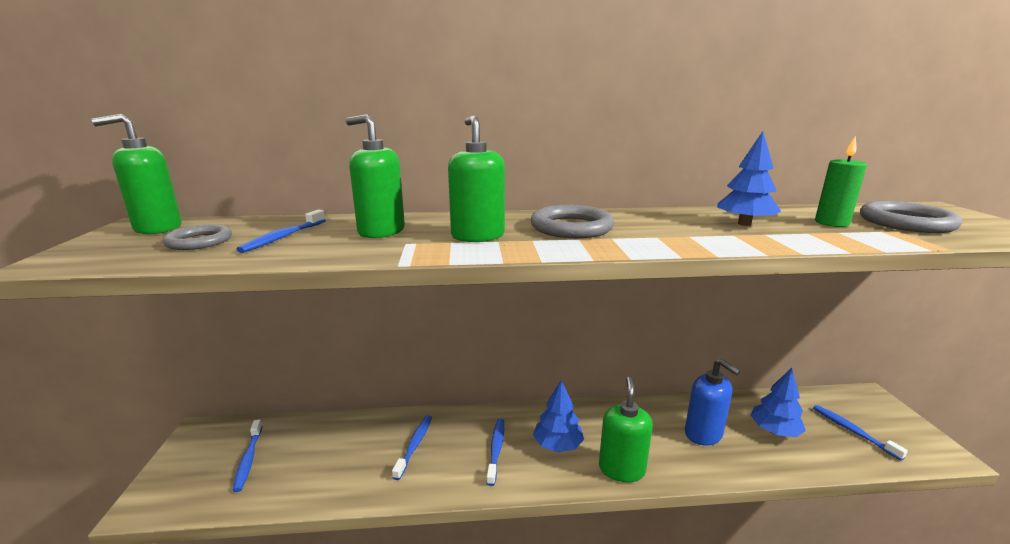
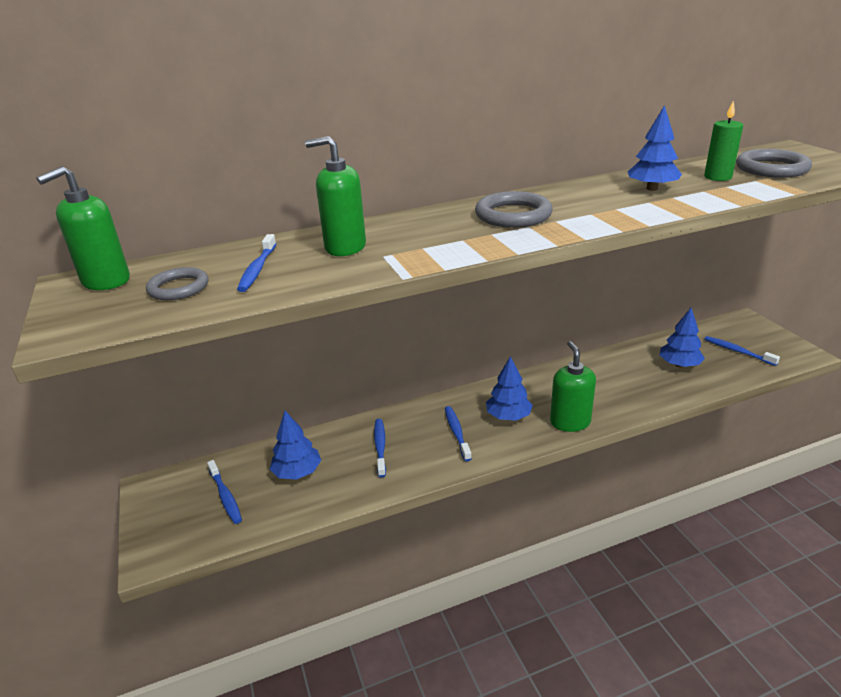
camera: 15 degrees left, 10 degrees up
green soap dispenser [448,115,505,242] -> none
blue soap dispenser [685,359,740,446] -> none
none -> blue tree [270,411,321,480]

